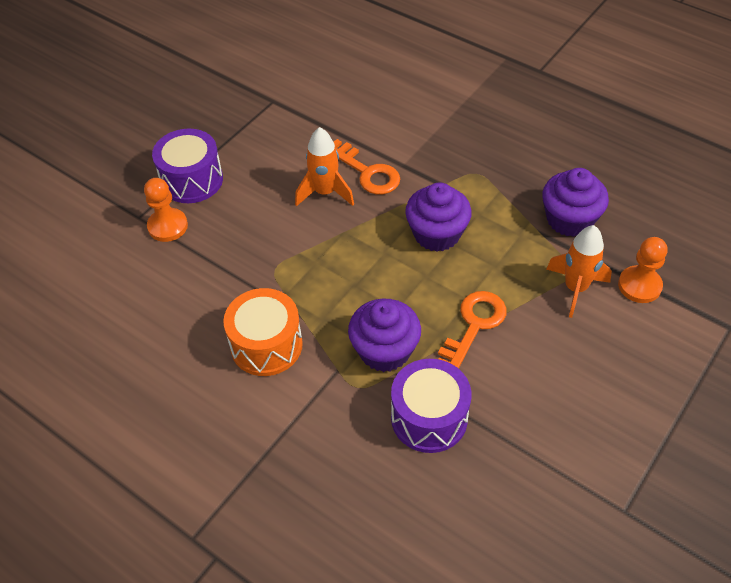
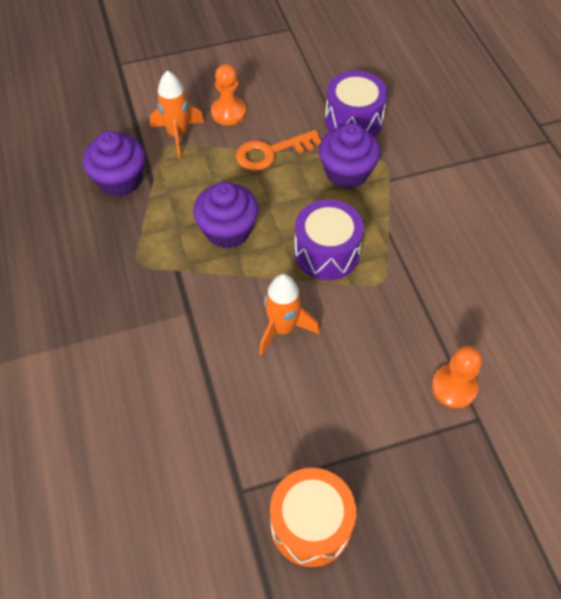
camera: 145 degrees left, 5 degrees up
purple drum [152,129,223,203] -> purple drum moved to [294,199,364,280]
orange drum [223,288,303,376] -> orange drum moved to [270,468,356,567]
orange key [334,139,400,194] -> none
orange pawn [618,237,668,303] -> orange pawn moved to [211,64,247,125]

